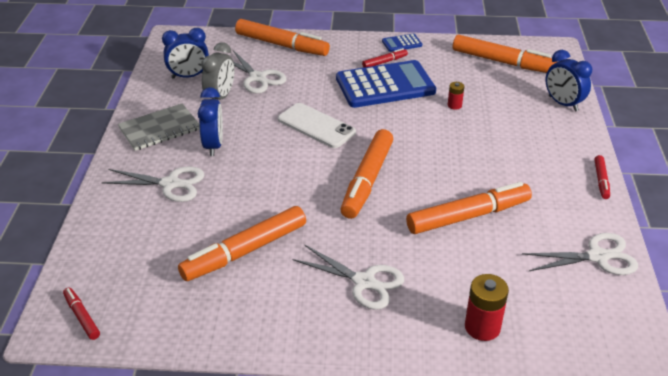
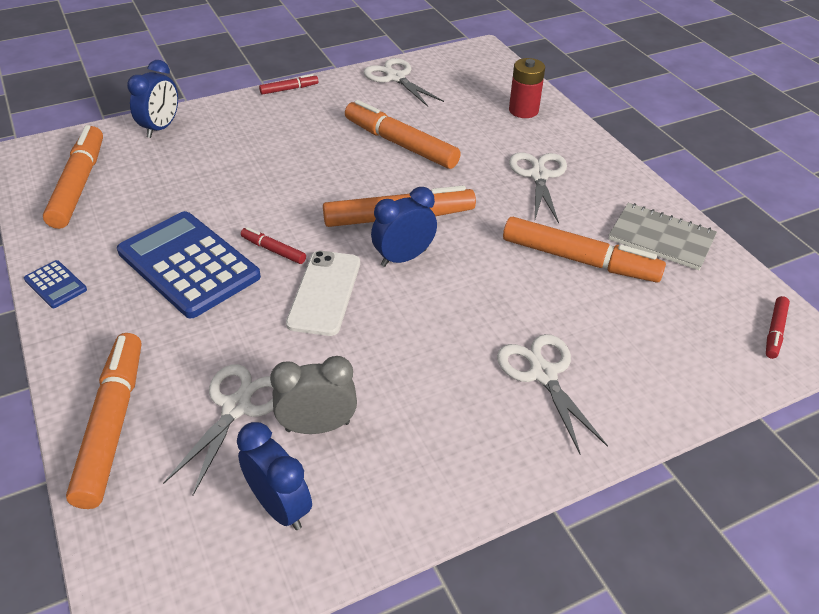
camera: 120 degrees left, 5 degrees up
grey notebook [118,103,200,151] -> grey notebook moved to [608,203,717,270]
blue clock [198,87,223,156] -> blue clock moved to [371,187,437,267]
red marker [362,48,408,67] -> red marker moved to [241,227,306,264]
red battery [448,82,464,110] -> none

